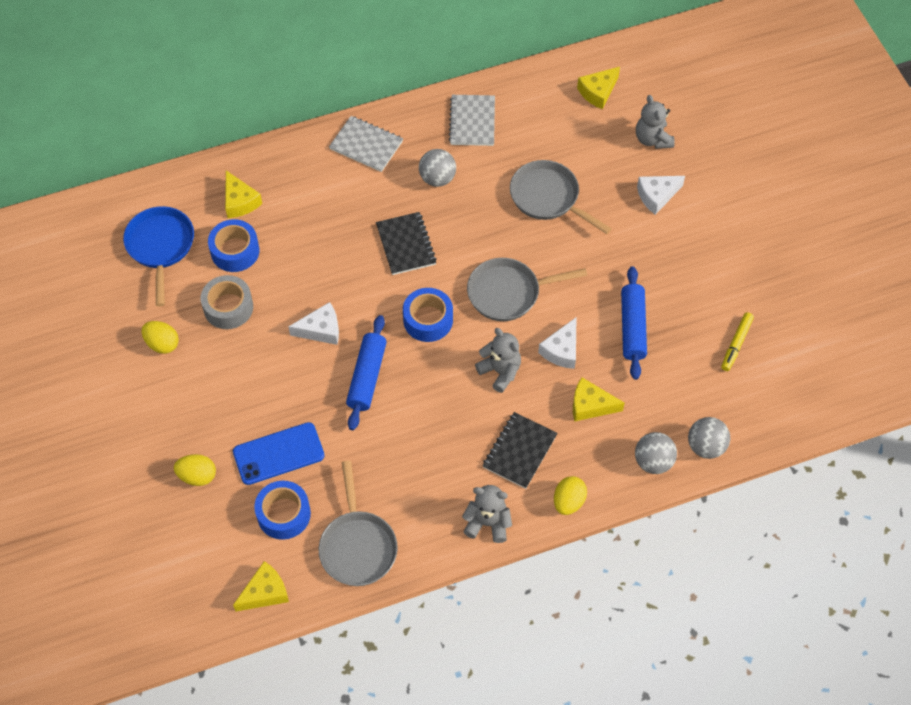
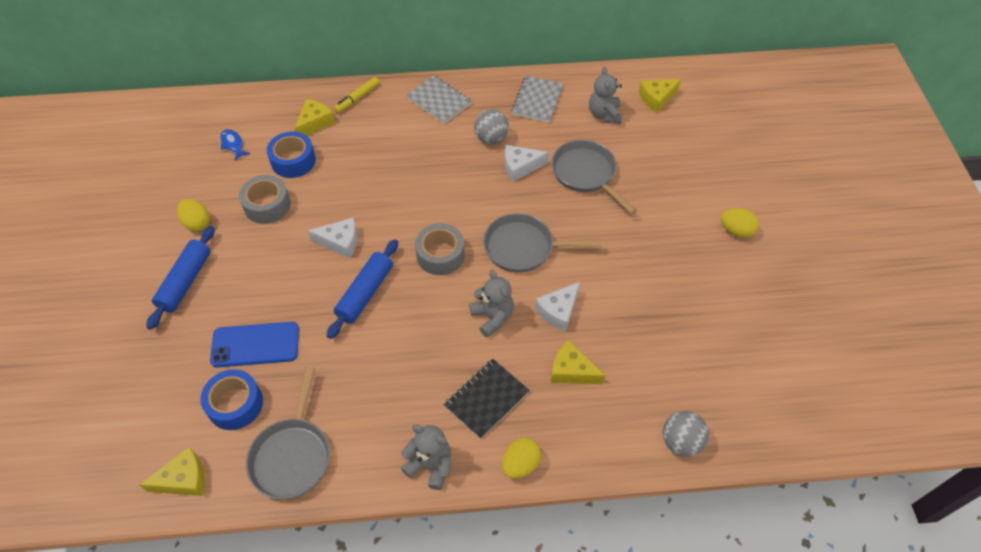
camera: 15 degrees right, 5 degrees down
blue pan [123,206,194,307] -> blue fish [220,129,250,160]
yellow egg [174,454,216,486] -> yellow egg moved to [721,208,759,238]
yellow cheese [225,170,262,218] -> yellow cheese turned 135 degrees counterclockwise [294,99,335,136]
black notebook [376,212,437,275] -> none
blue tape [403,288,453,342] -> grey tape [415,223,465,275]
blue rolling pin [621,266,647,380] -> blue rolling pin moved to [147,226,214,330]
grey ball [635,432,677,474] -> none
grey teddy bear [636,95,675,149] -> grey teddy bear moved to [589,67,623,124]
white cheese [637,176,685,215] -> white cheese moved to [505,145,549,182]
yellow marker [721,312,754,371] -> yellow marker moved to [334,77,380,113]

